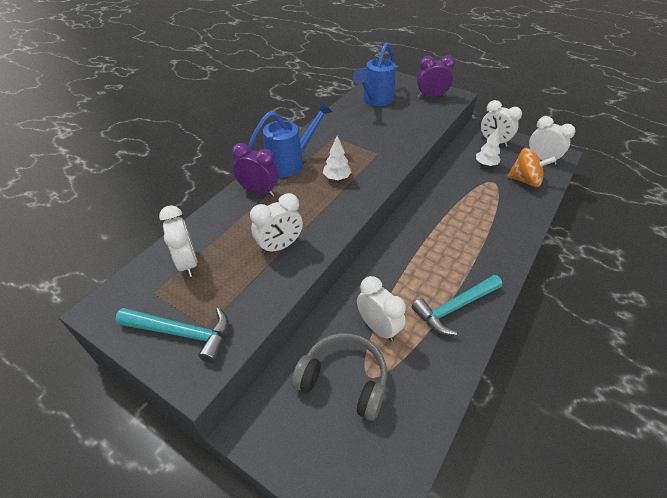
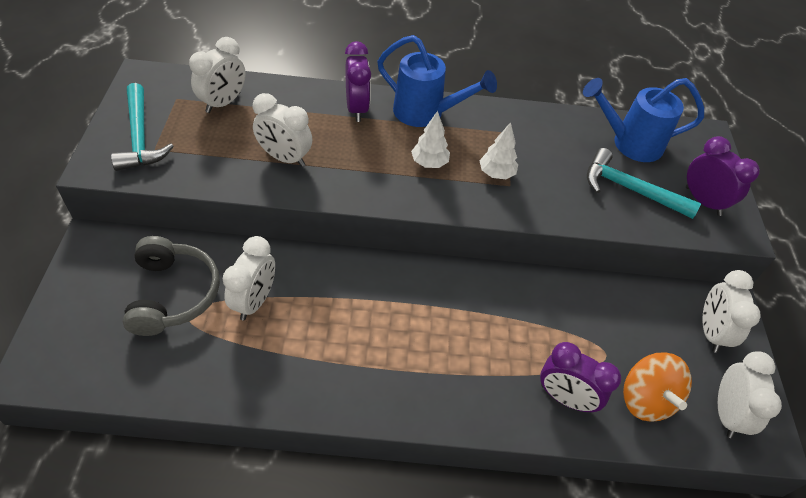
camera: 55 degrees right, 5 degrees up
turquoise hammer [412,275,502,335] -> turquoise hammer moved to [587,148,701,219]
white tree [476,128,501,167] -> white tree moved to [479,122,518,179]
none -> purple clock [540,342,621,412]

